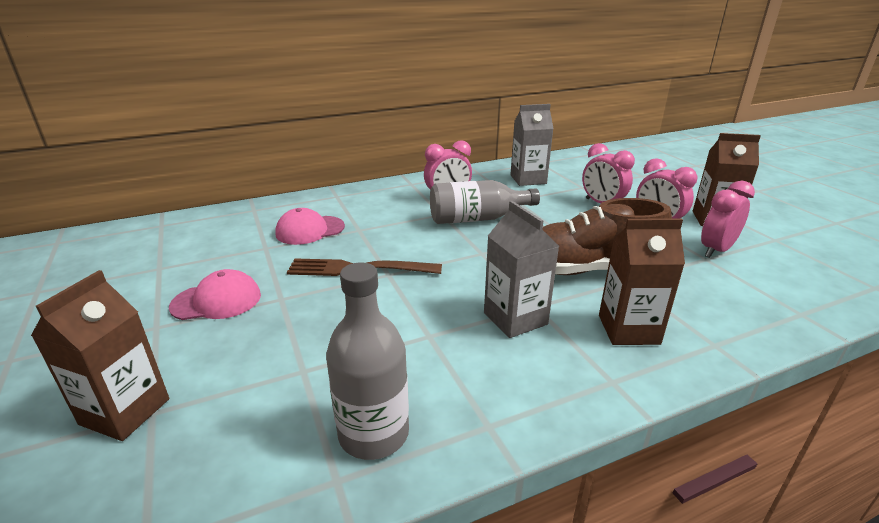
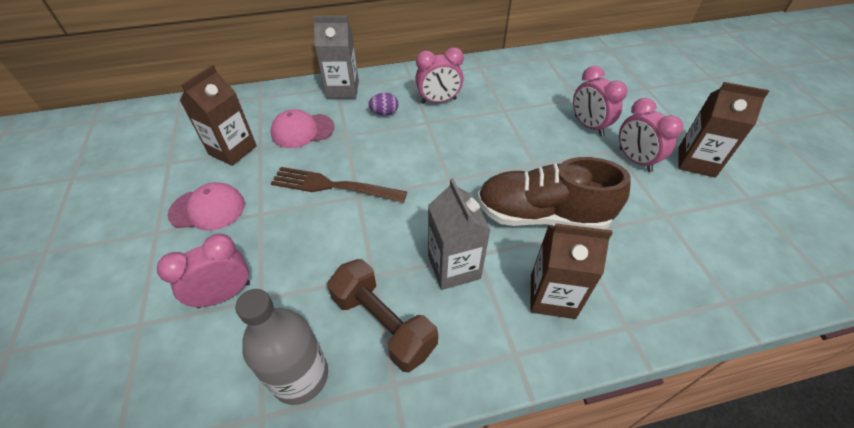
camera: 10 degrees right, 20 degrees up
brown carton [31,270,169,441] -> brown carton moved to [180,65,257,166]
grey bottle [430,180,540,224] -> none
grey carton [510,104,554,186] -> grey carton moved to [313,16,359,99]
pink clock [701,181,755,258] -> pink clock moved to [157,234,250,308]
none -> brown dumbbell [327,259,438,372]
none -> purple egg [368,93,398,116]

